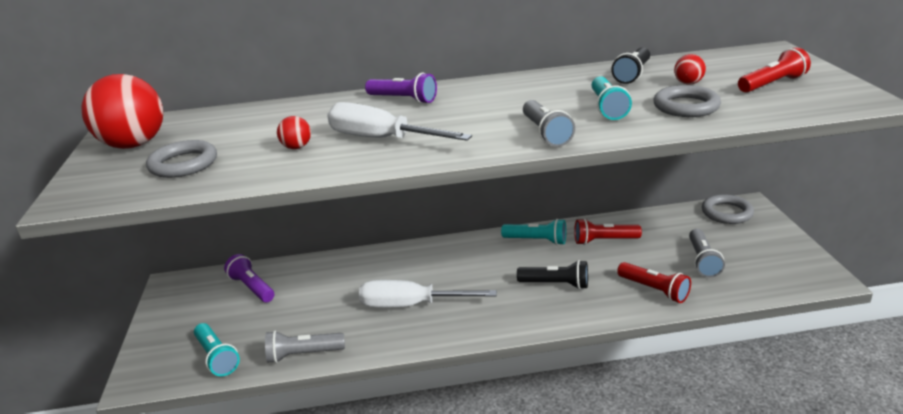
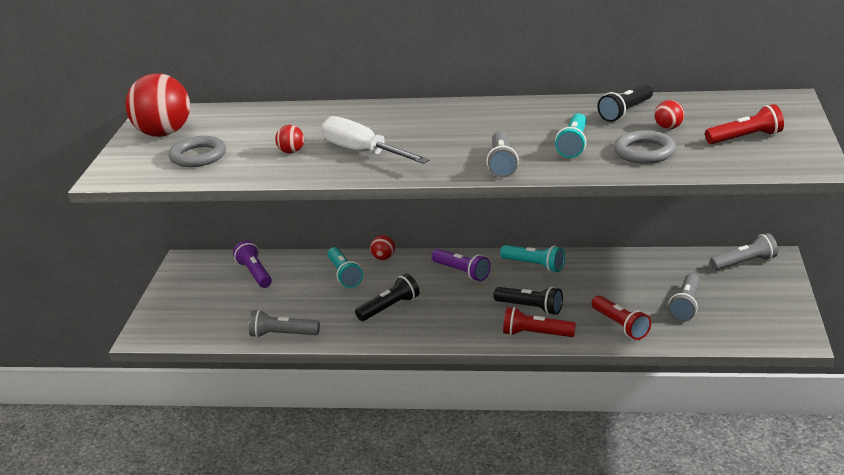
camera: 15 degrees right, 0 degrees up
turquoise flashlight [194,323,240,376] -> turquoise flashlight moved to [327,247,363,288]
white screwdriver [359,280,497,308] -> black flashlight [355,274,420,321]
purple flashlight [365,73,437,104] -> purple flashlight moved to [431,249,491,281]
red flashlight [574,218,642,245] -> red flashlight moved to [503,307,576,337]
grey ring [702,194,754,224] -> grey flashlight [710,233,778,270]
none -> red ball [370,235,395,260]

